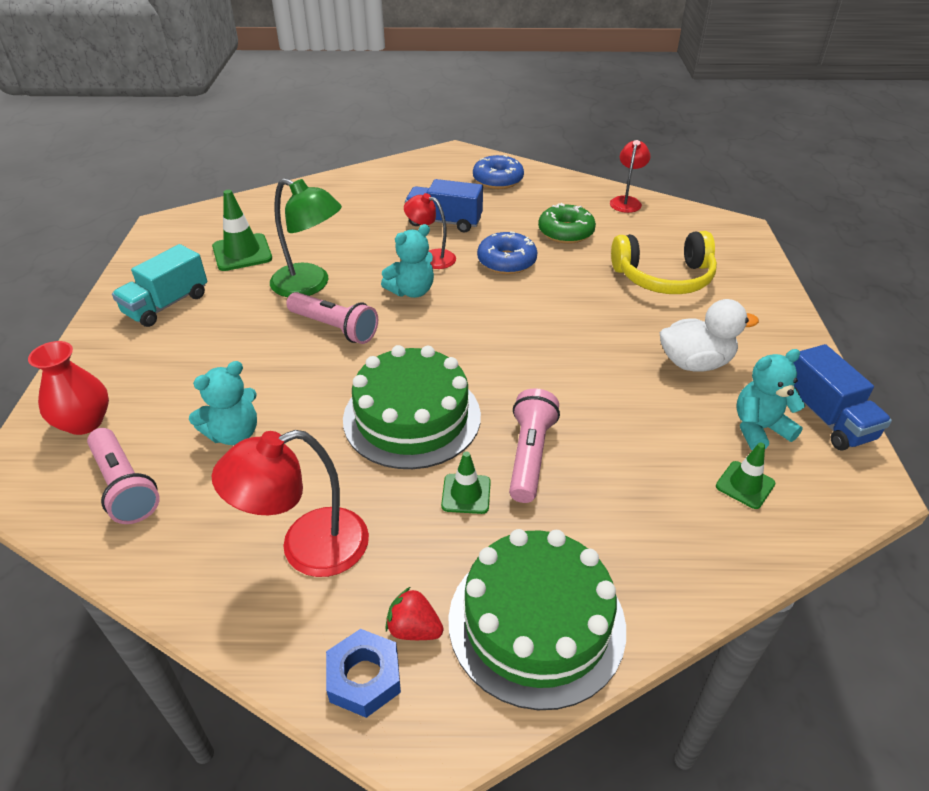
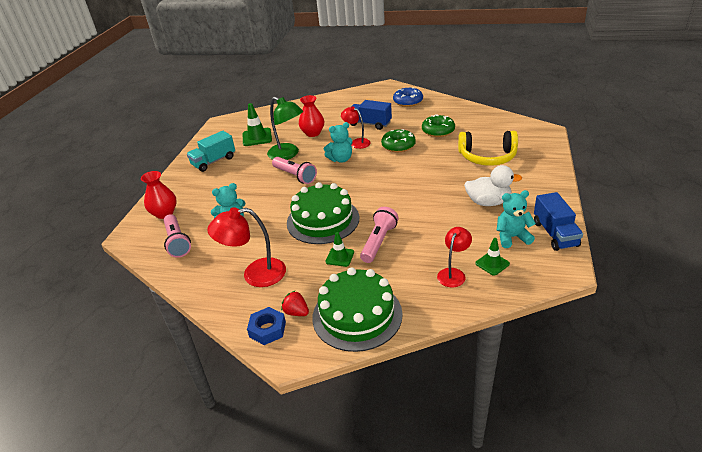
camera: 15 degrees right, 5 degrees down
blue donut [477,232,537,274] -> green donut [381,129,416,152]
red lamp [610,140,651,213] -> red lamp moved to [437,227,472,287]
none -> red vase [299,95,324,137]

